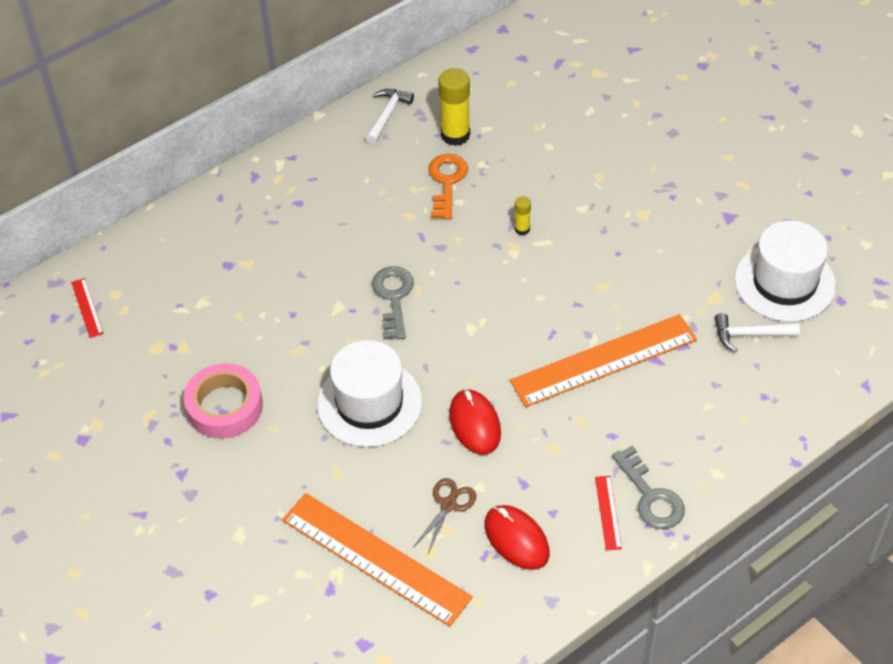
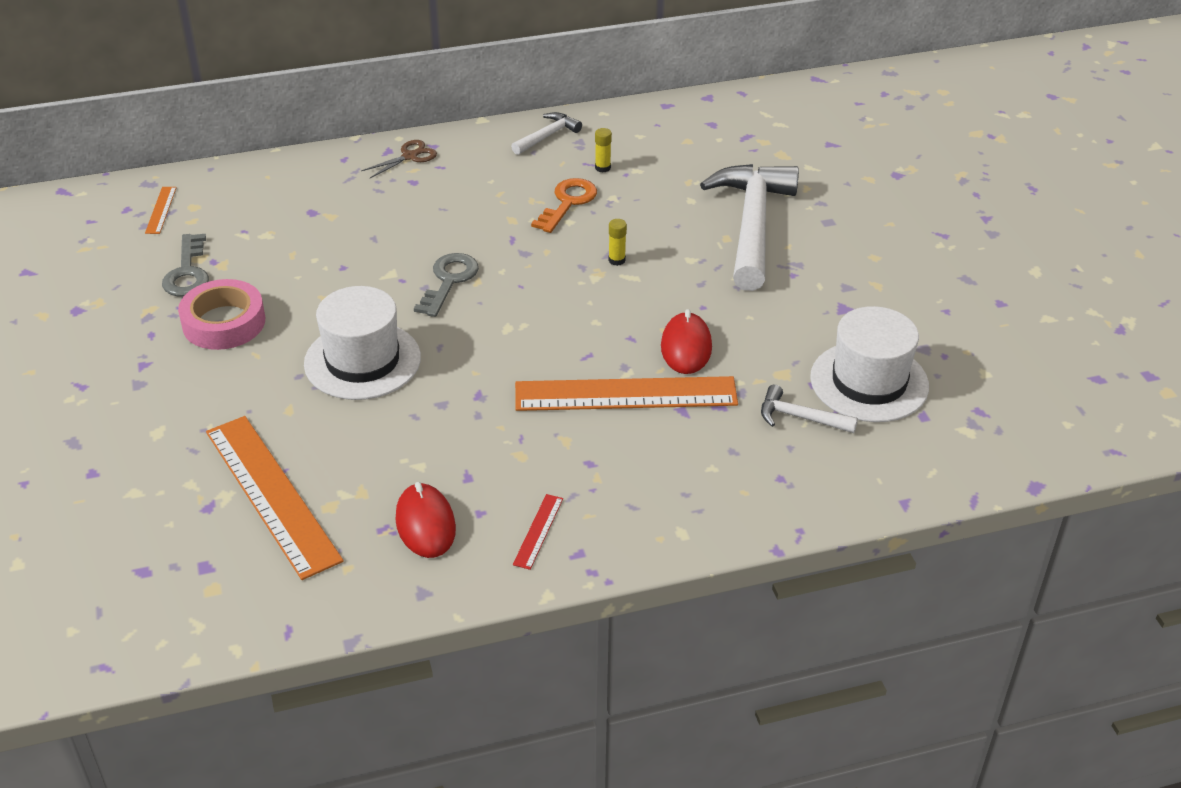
camera: 20 degrees right, 10 degrees down
red ruler [71,278,104,338] -> orange ruler [145,187,177,234]
brown scissors [414,478,477,553] -> brown scissors moved to [361,140,437,178]
yellow glue stick [438,68,470,146] -> yellow glue stick [595,128,612,172], size x0.50
red mouse [449,389,501,455] -> red mouse moved to [661,309,712,374]
grey key [612,446,685,529] -> grey key moved to [162,234,209,296]
none -> white hammer [700,164,799,291]

